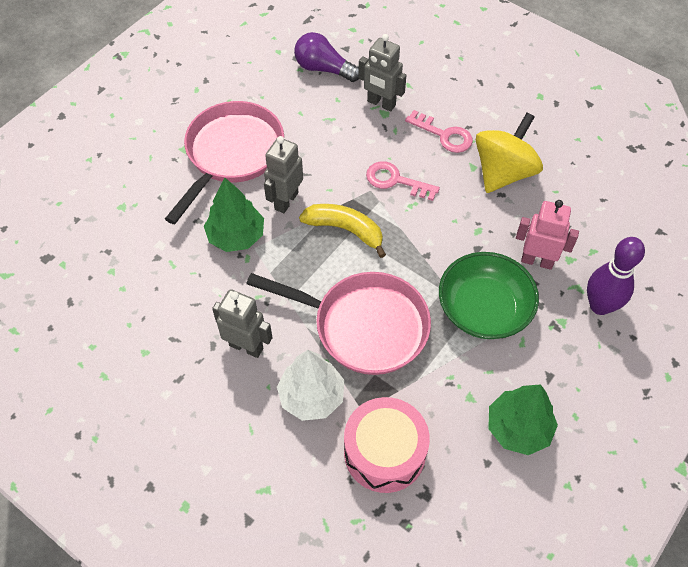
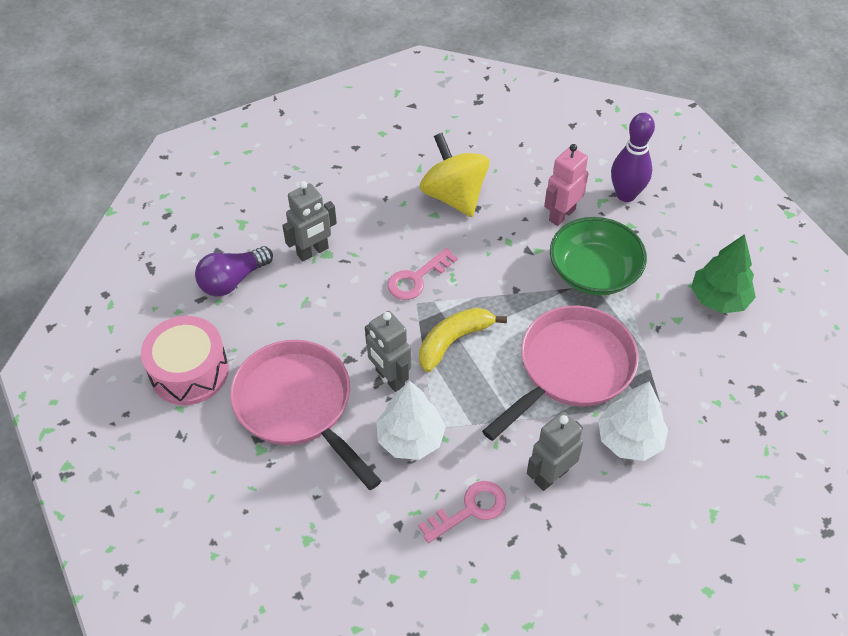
camera: 65 degrees left, 5 degrees down
green tree [204,178,264,252] -> white tree [377,381,446,460]
pink drum [344,397,430,493] -> pink drum moved to [141,316,229,405]
pink key [405,110,473,153] -> pink key moved to [418,481,507,543]

